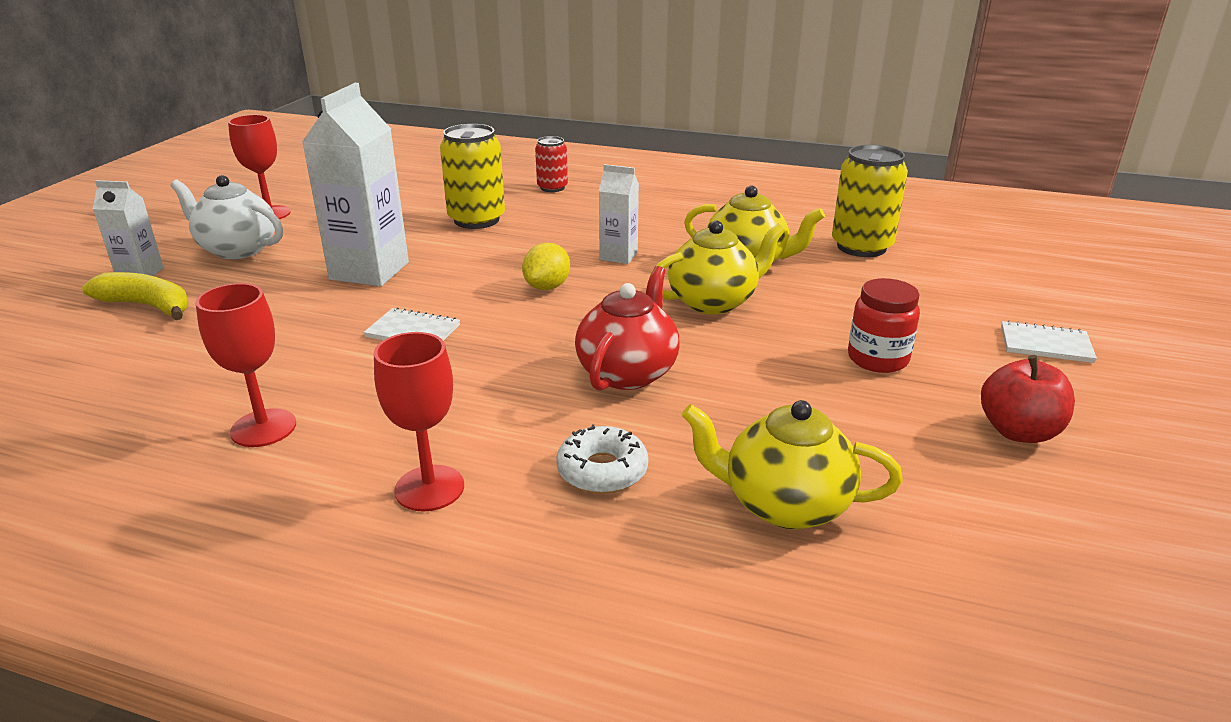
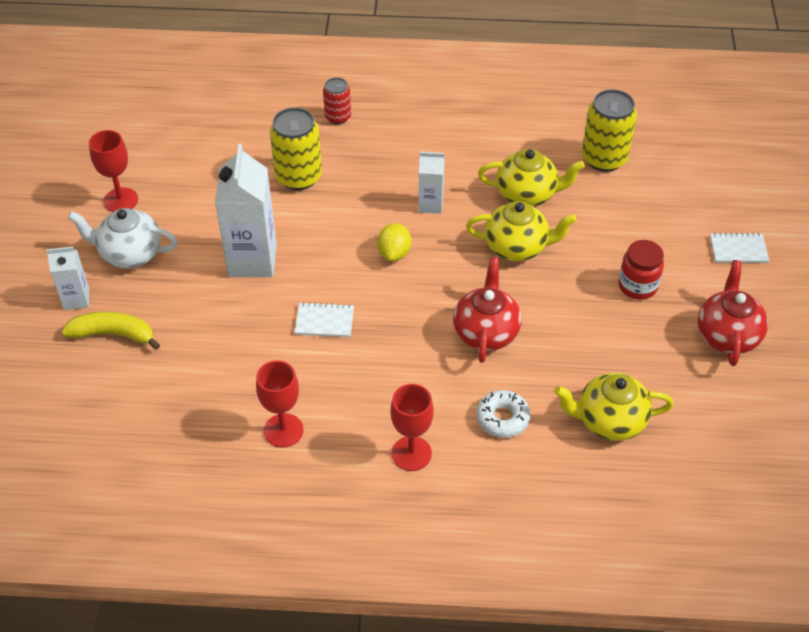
camera: 15 degrees left, 20 degrees up
yellow teapot [649,221,785,315] -> yellow teapot turned 45 degrees clockwise [466,201,577,261]
red apple [981,355,1075,443] -> red teapot [698,260,768,366]

